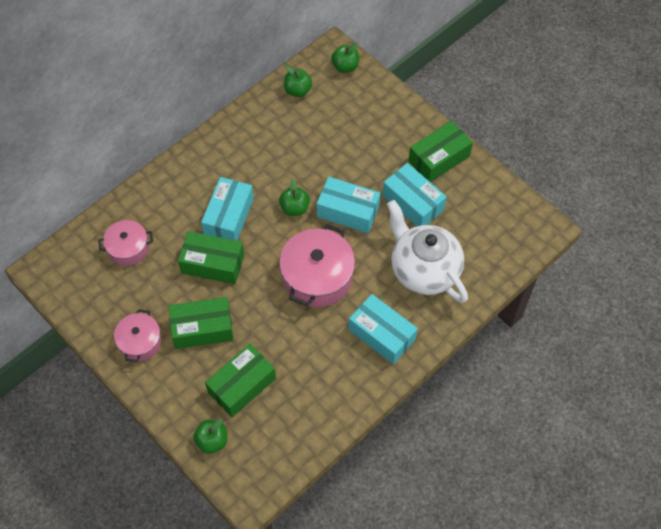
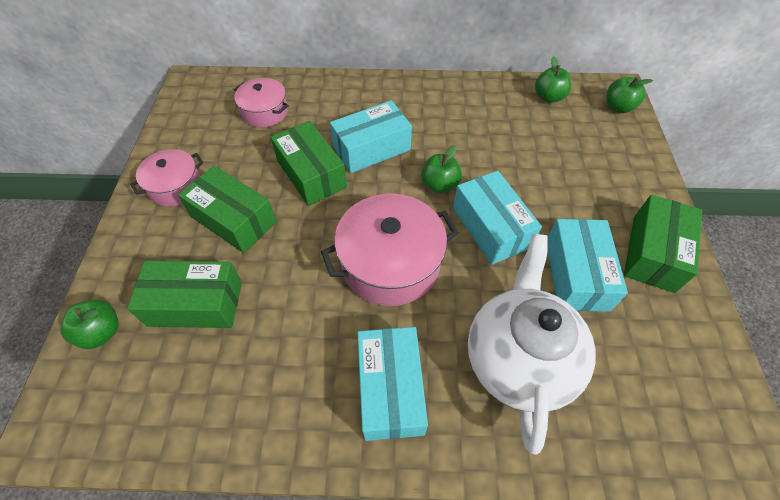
camera: 45 degrees right, 5 degrees down
green box [409,120,473,182] -> green box turned 75 degrees counterclockwise [624,195,702,293]

